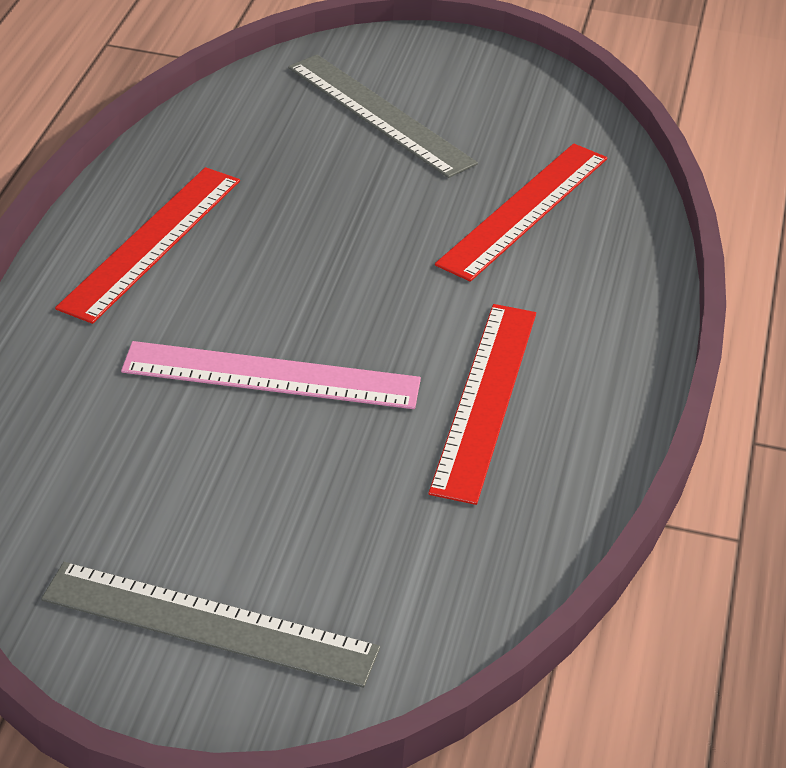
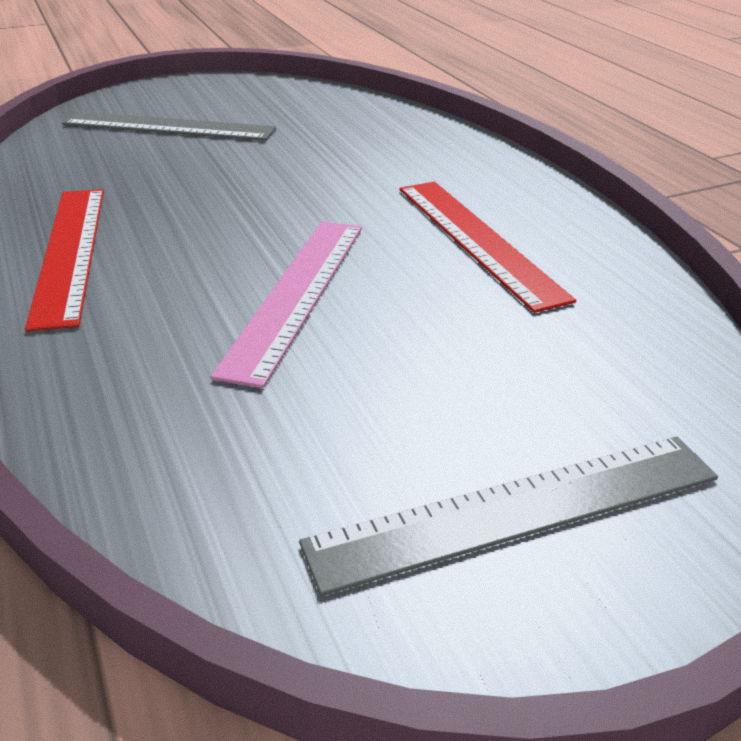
camera: 35 degrees left, 5 degrees down
pink ruler [121,341,421,409] -> pink ruler turned 45 degrees counterclockwise [210,221,362,388]
red ruler [435,143,607,282] -> none

